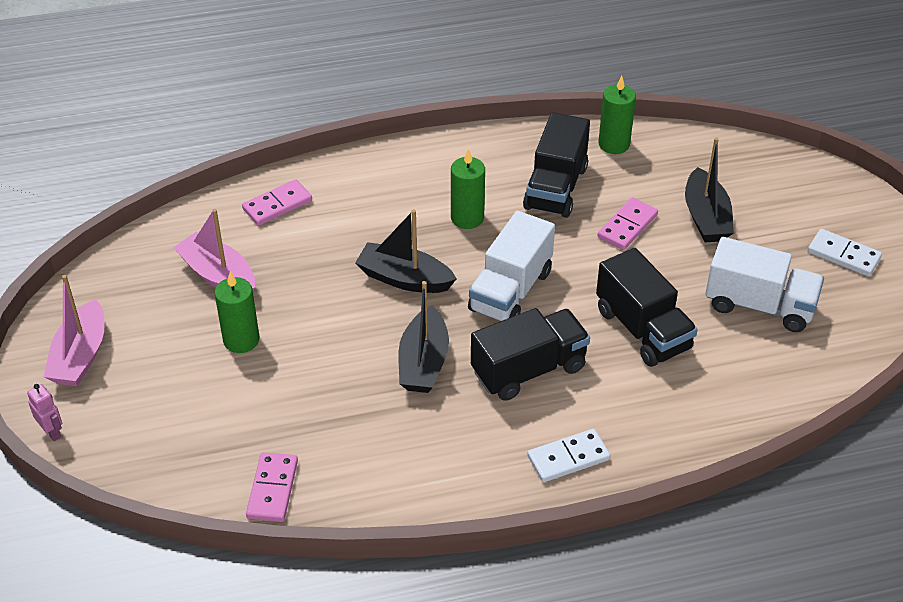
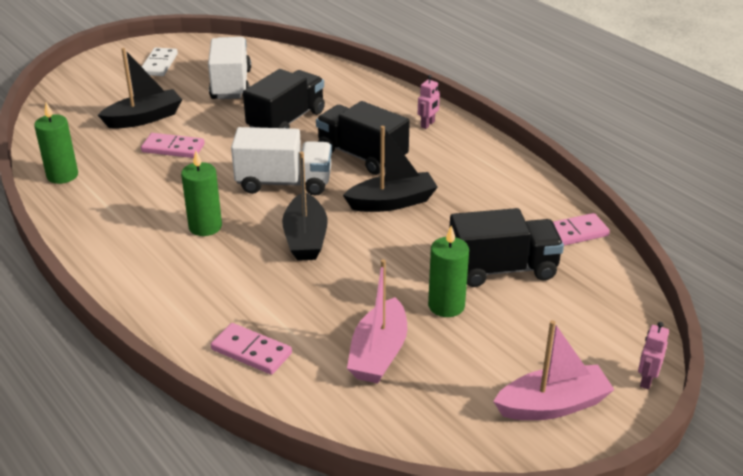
camera: 115 degrees left, 10 degrees down
black truck [523,112,590,218] -> black truck moved to [449,208,564,287]
white domino [527,429,610,482] -> pink robot [418,75,440,129]

